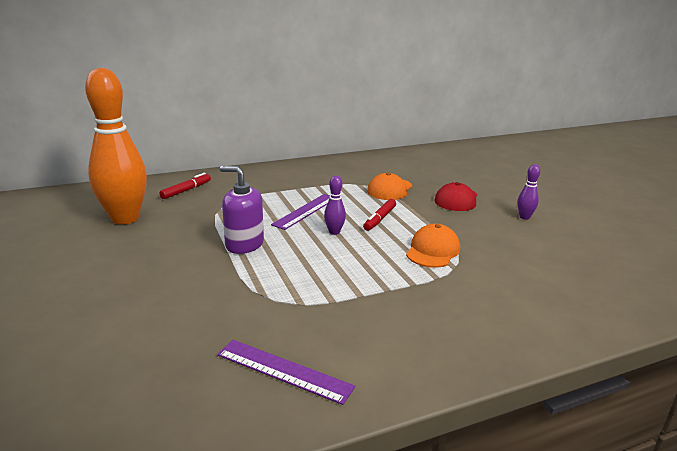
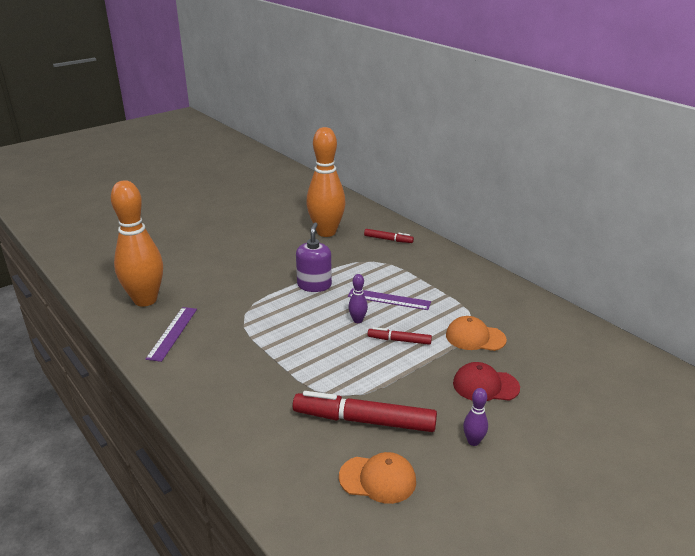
camera: 75 degrees right, 5 degrees up
orange cap [406,224,460,268] -> orange cap moved to [339,452,416,504]
none -> orange bowling pin [111,180,163,307]
none -> red marker [293,391,437,432]

